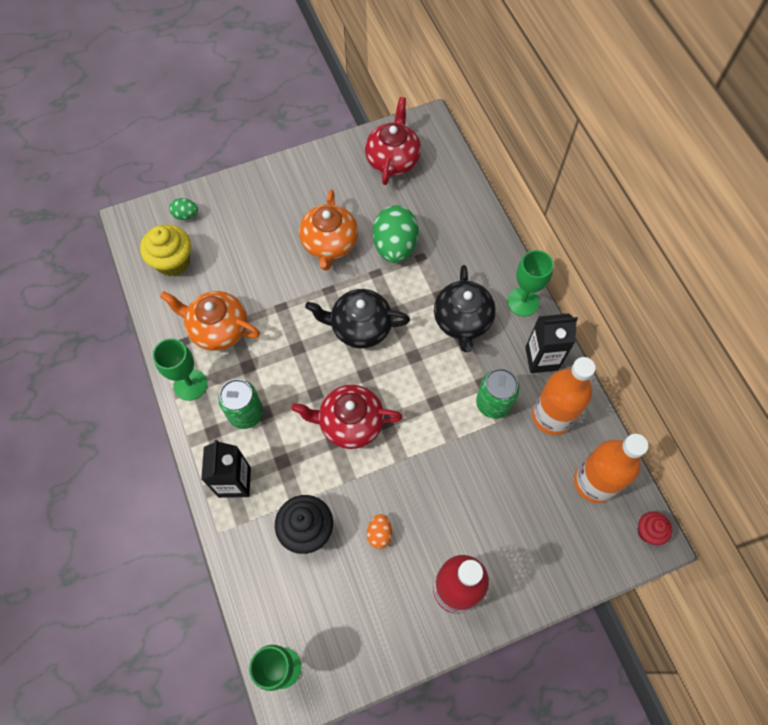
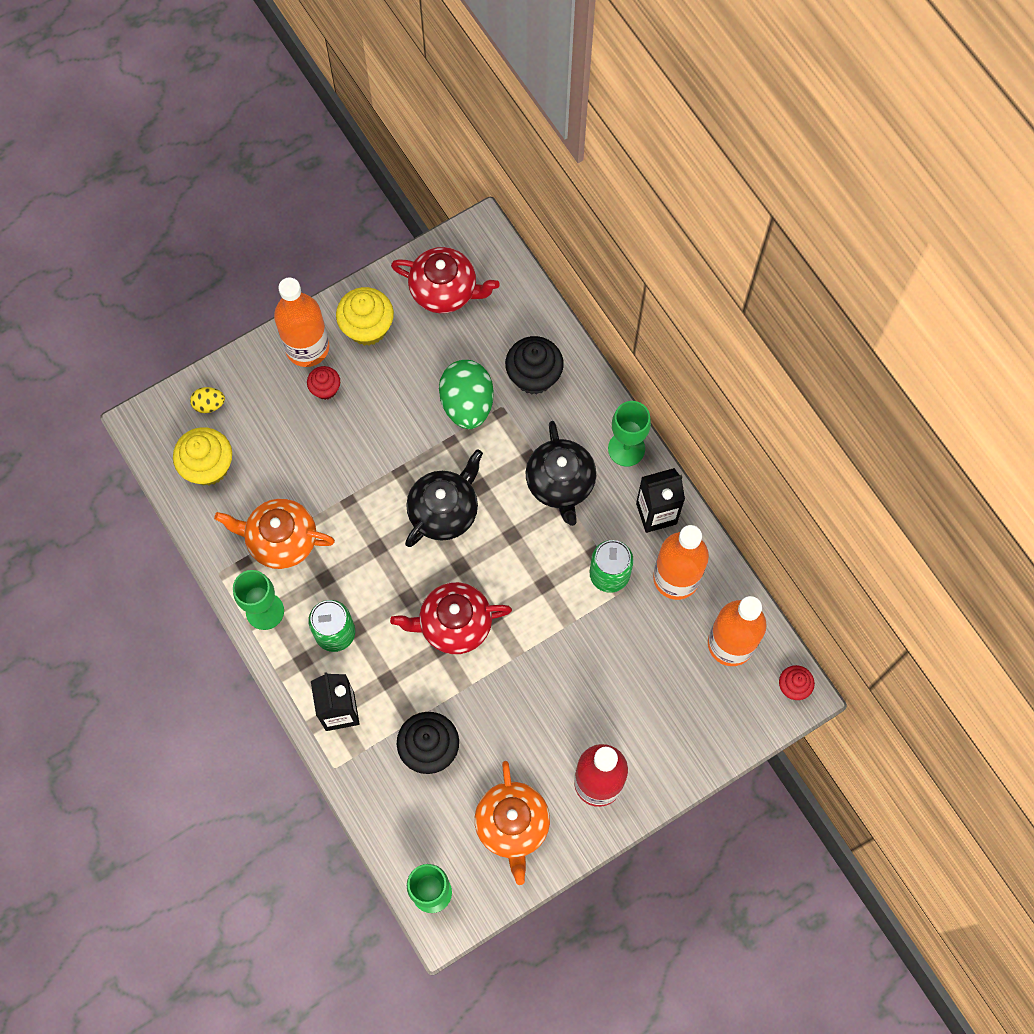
camera: 10 degrees left, 5 degrees up
green egg [169,198,198,220] -> yellow egg [190,387,225,413]
orange teapot [299,190,358,270] -> orange teapot moved to [475,761,550,885]
black teapot [305,289,410,349] -> black teapot turned 135 degrees clockwise [405,449,483,547]
red teapot [365,97,421,185] -> red teapot turned 105 degrees clockwise [391,247,500,313]
orange egg [367,514,392,549] -> none
none -> orange bottle [274,277,329,367]
none -> red cupcake [307,366,340,400]
none -> yellow cupcake [336,287,394,346]
none -> black cupcake [505,336,564,395]

